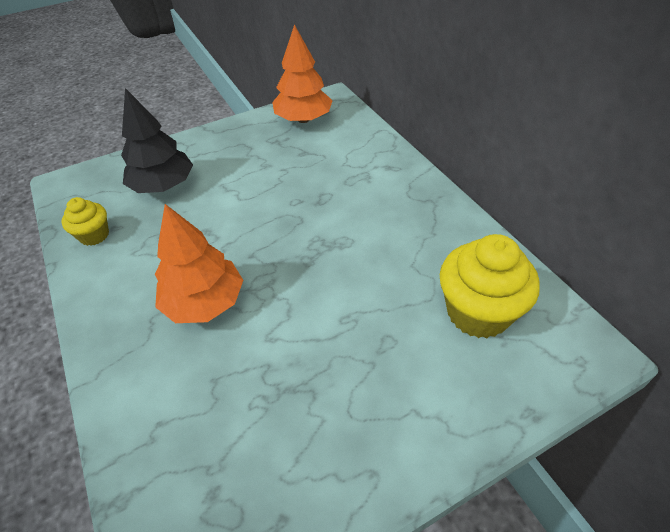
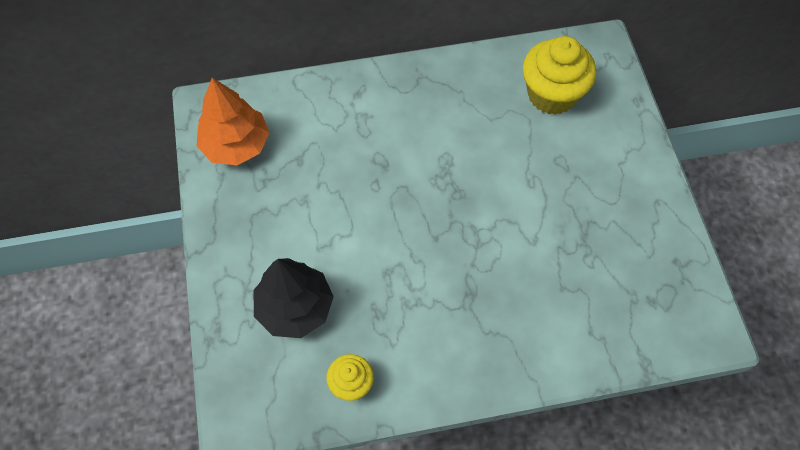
camera: 75 degrees left, 15 degrees up
orange tree [155,204,243,323] -> none

